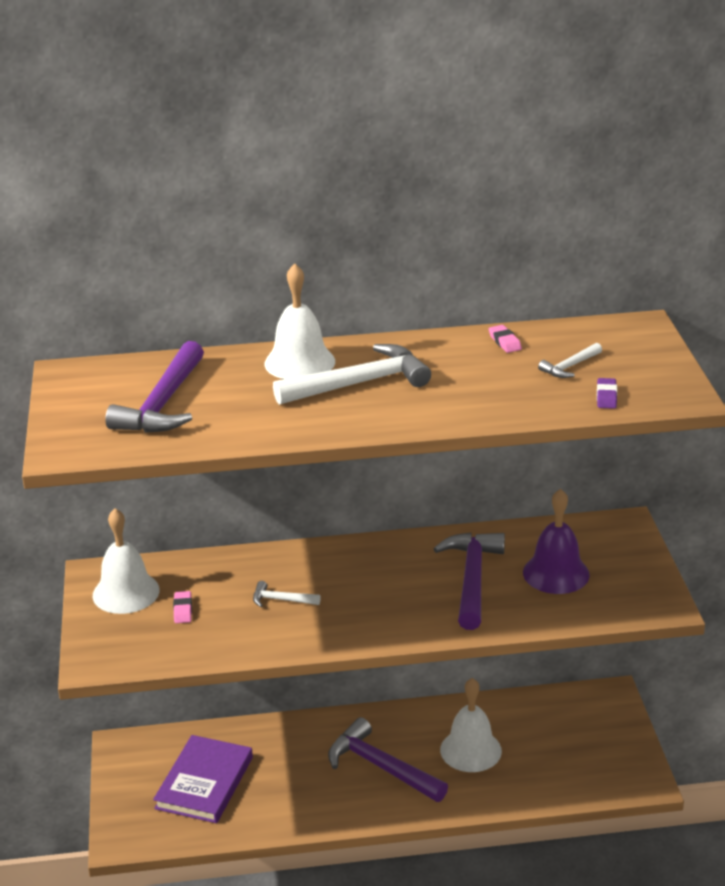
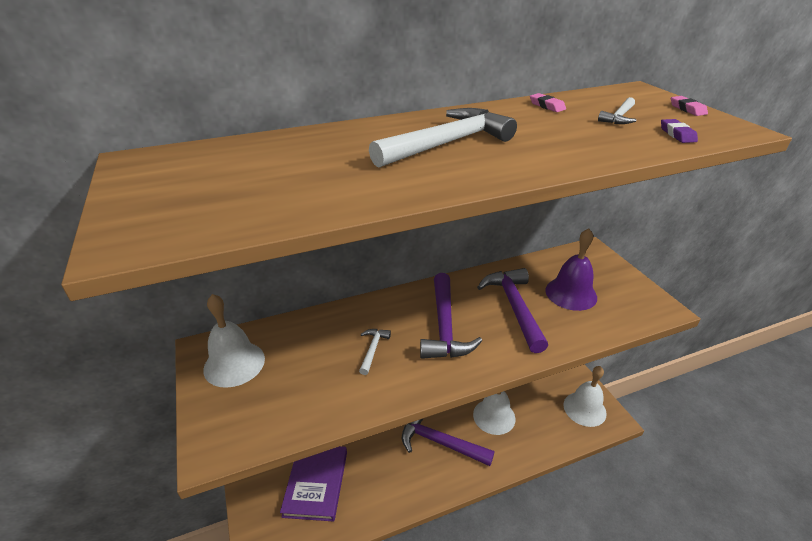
camera: 15 degrees left, 5 degrees up
purple hammer [105,341,204,433] -> purple hammer moved to [420,273,482,359]
pink eraser [173,591,192,623] -> pink eraser moved to [671,96,708,116]
white hammer [253,581,321,607] -> white hammer turned 105 degrees clockwise [359,329,391,375]
white bell [264,263,335,379] -> white bell moved to [563,366,607,427]

